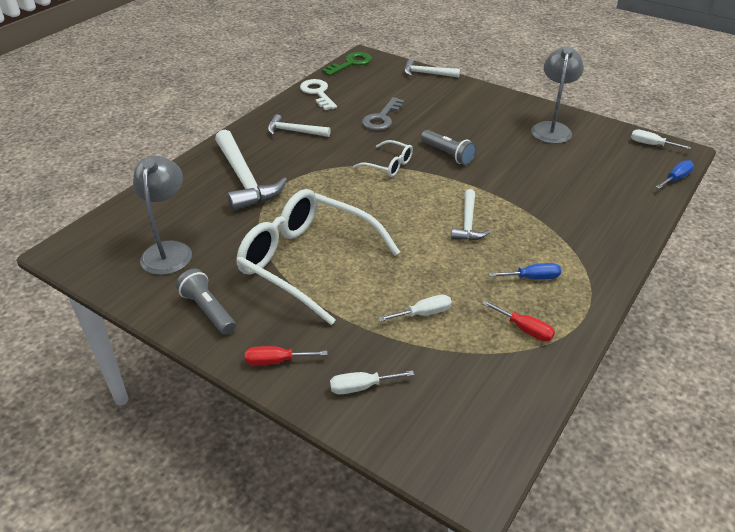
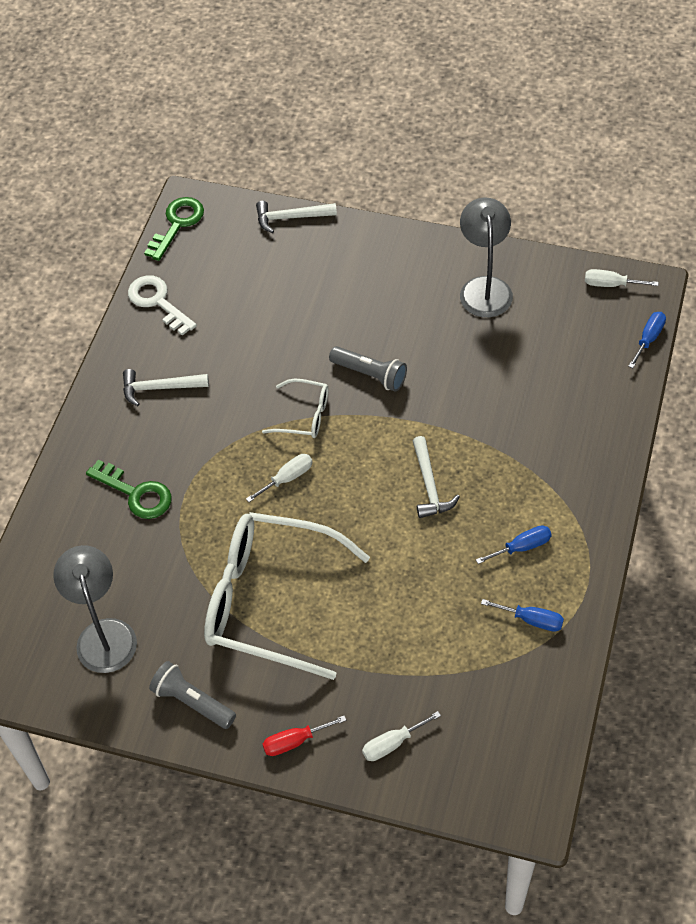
camera: 15 degrees left, 15 degrees up
white hammer [215,130,287,211] -> green key [86,460,172,519]
grey key [362,97,404,131] -> none
white screwdriver [378,295,452,322] -> white screwdriver moved to [246,454,313,502]
red screwdriver [482,301,555,341] -> blue screwdriver [481,599,564,632]

